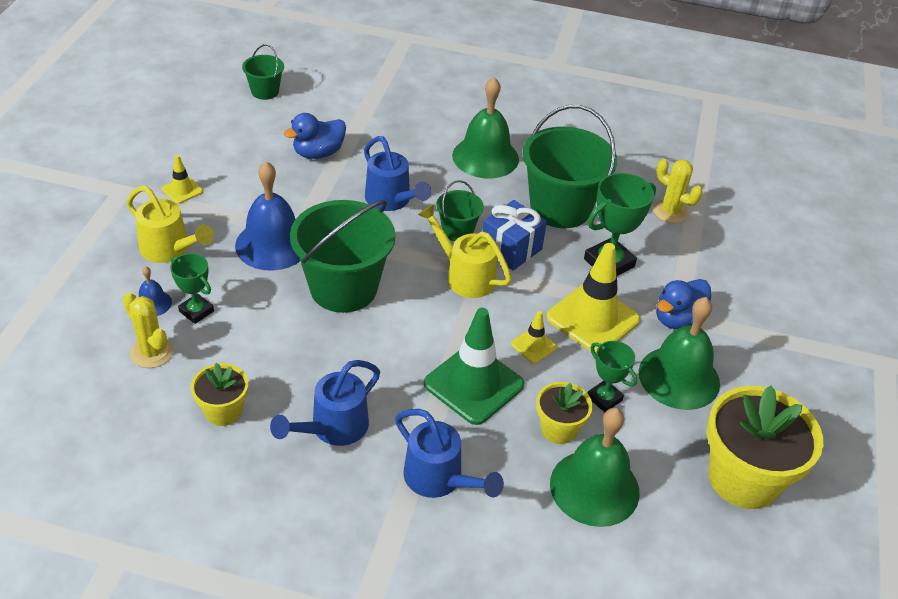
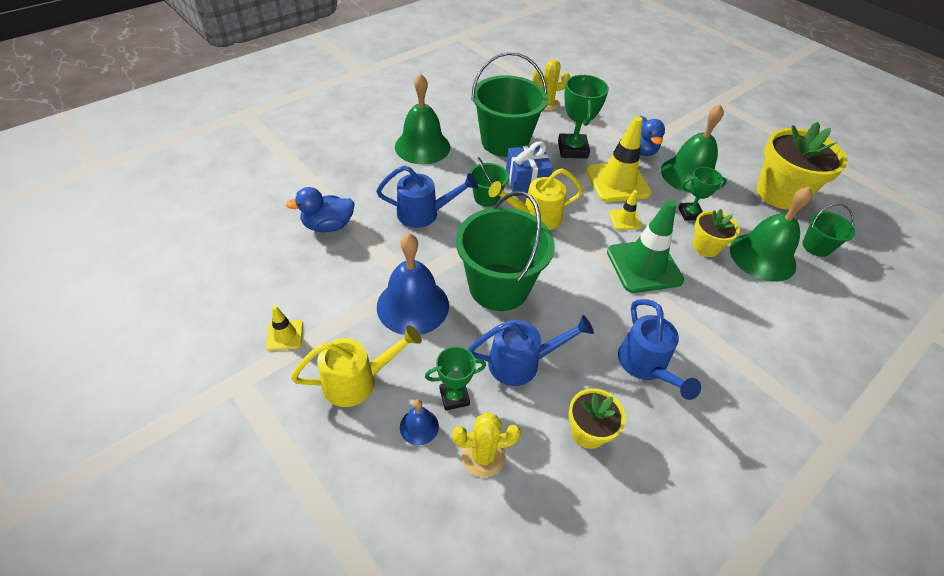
camera: 55 degrees left, 5 degrees up
green bucket [242,44,284,100] -> green bucket moved to [802,203,855,257]
blue duck [284,113,346,159] -> blue duck turned 75 degrees clockwise [286,187,355,232]
blue watering can [395,409,504,498] -> blue watering can moved to [468,315,594,386]

